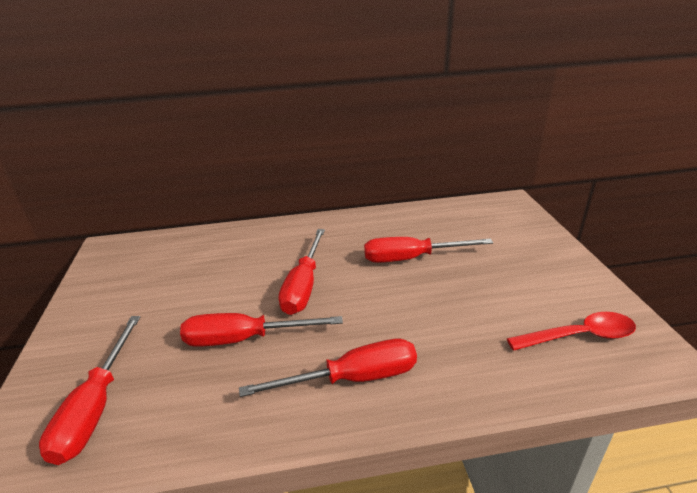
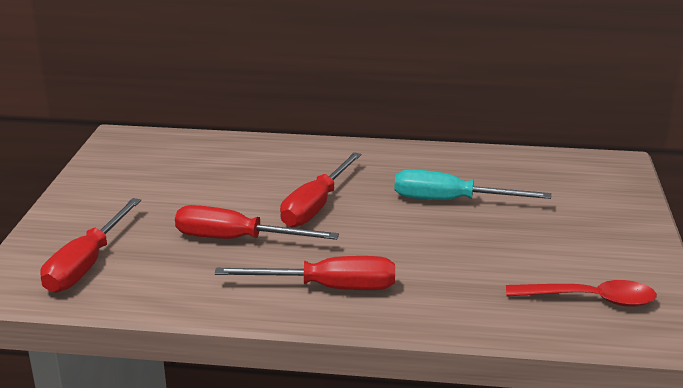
camera: 15 degrees right, 5 degrees down
red screwdriver [364,237,493,263] -> turquoise screwdriver [394,169,551,200]

